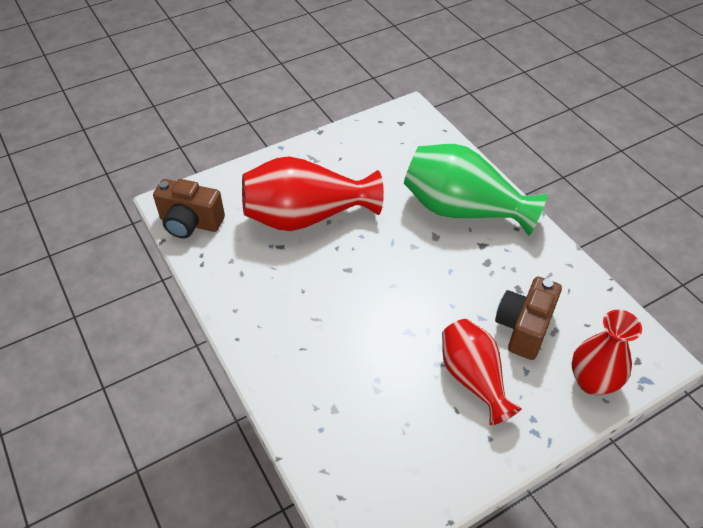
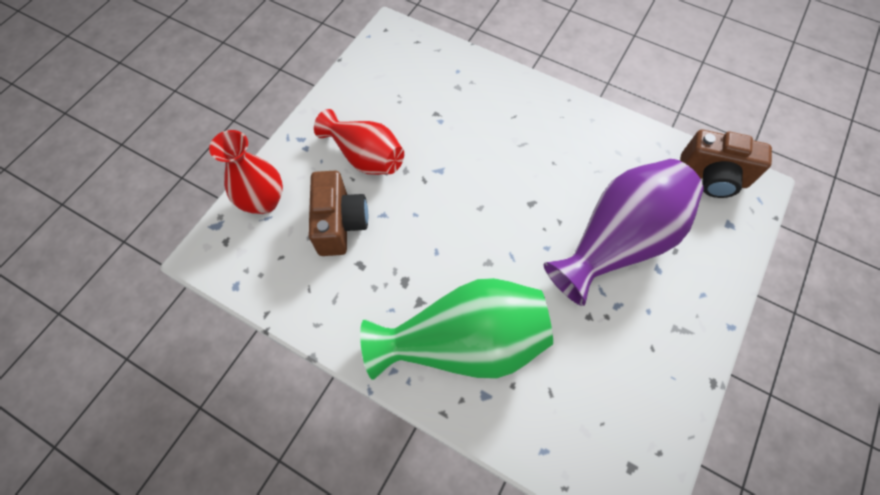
camera: 150 degrees right, 15 degrees up
brown camera [153,179,225,238] -> brown camera turned 150 degrees counterclockwise [680,130,772,198]
red vase [242,156,384,231] -> purple vase [544,159,703,306]

